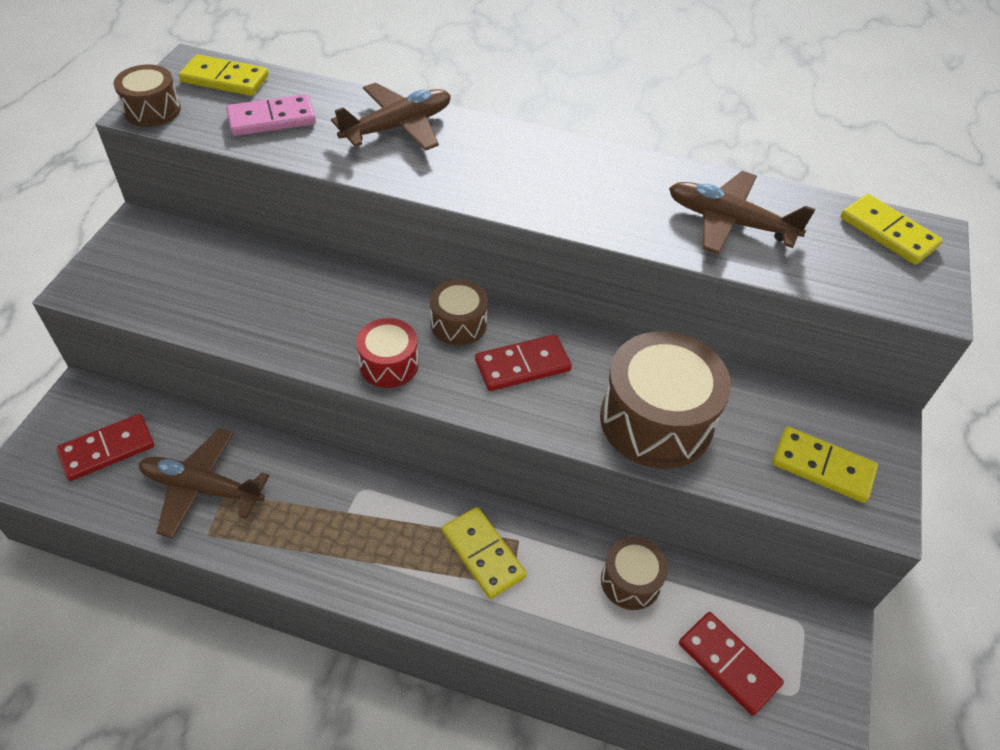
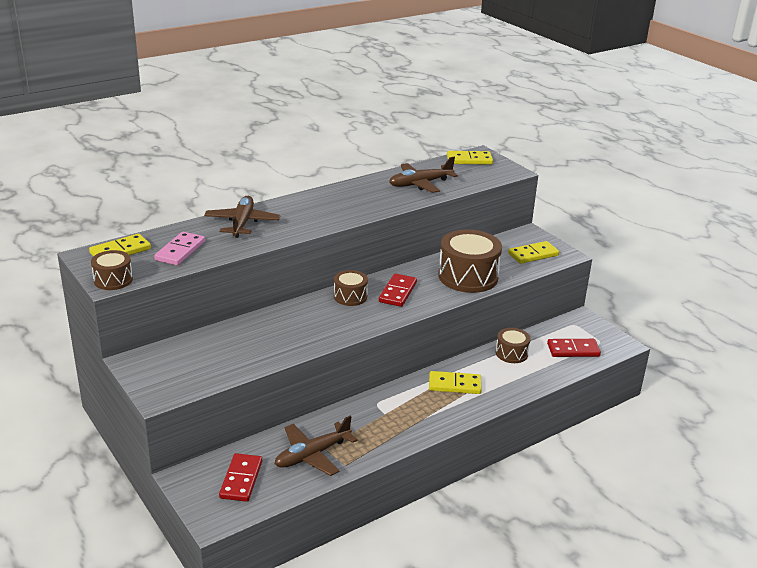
camera: 50 degrees left, 20 degrees down
red drum [356,318,419,388] -> none

